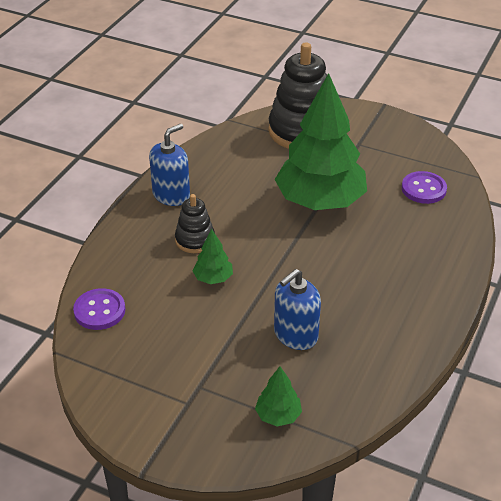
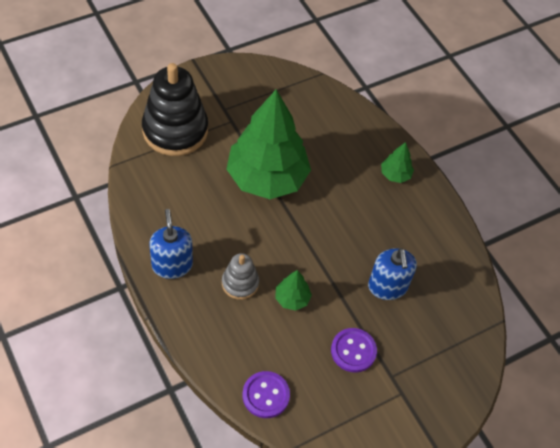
camera: 60 degrees left, 15 degrees up
black stacking toy [175,194,215,253] -> grey stacking toy [222,253,259,300]
green tree [255,367,302,427] -> green tree moved to [381,142,414,183]
purple button [402,171,447,204] -> purple button moved to [331,328,377,373]

